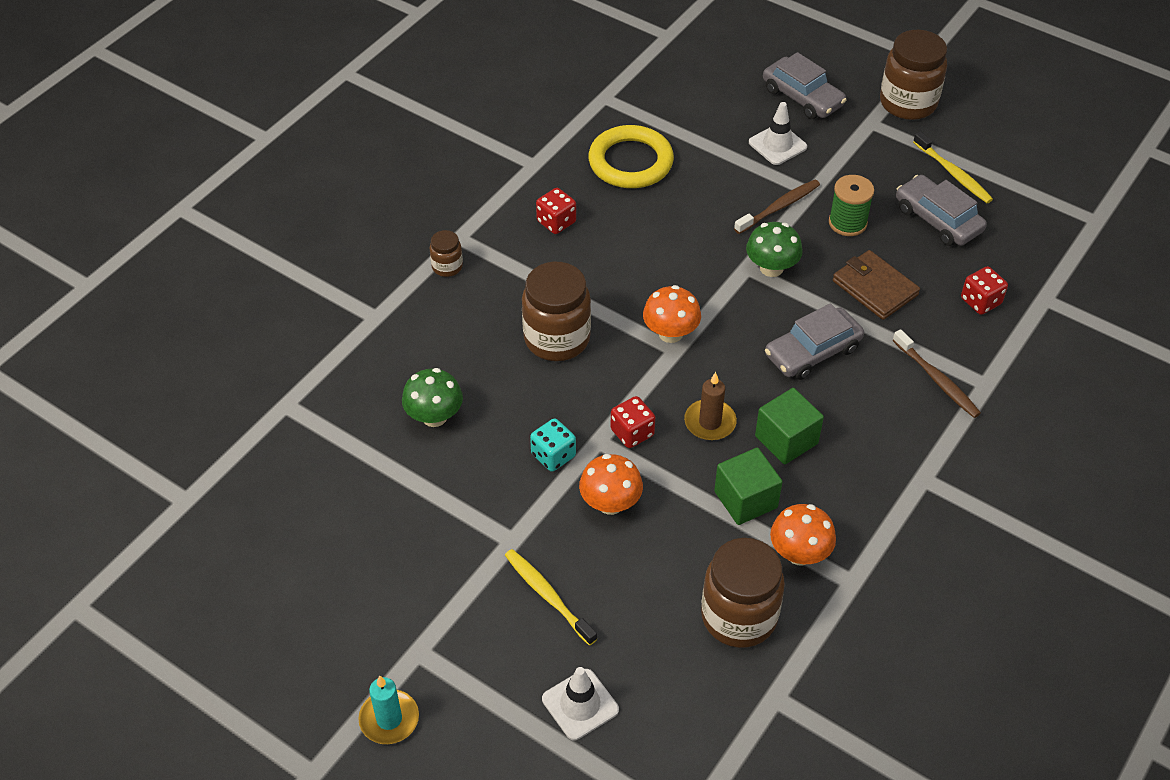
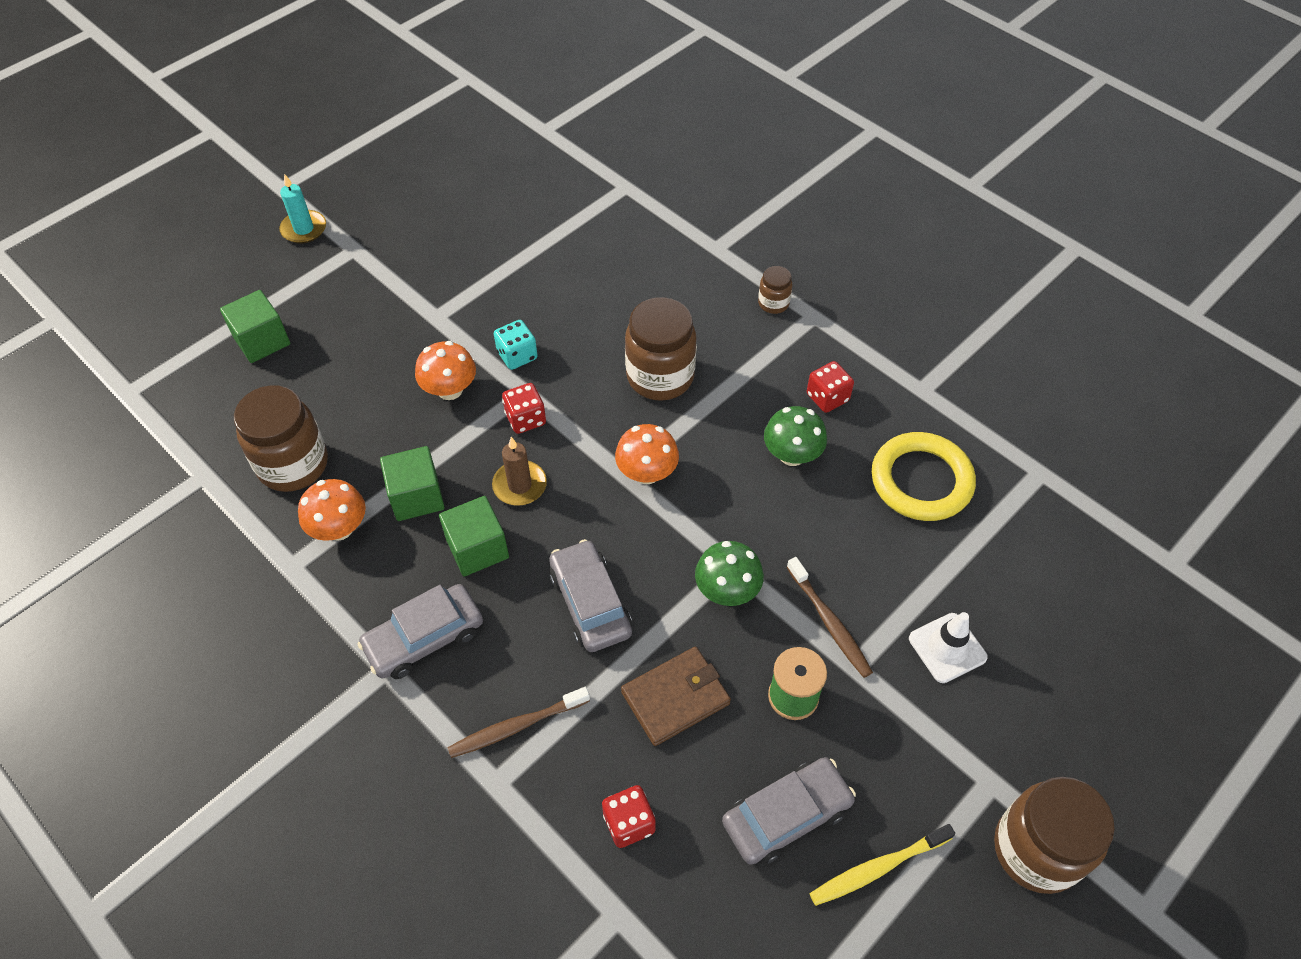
camera: 100 degrees right, 5 degrees up
green mushroom [402,368,463,427] -> green mushroom moved to [764,406,827,466]
yellow toothbrush [505,549,597,645] -> none
white traffic cone [542,667,619,740] -> green cube [220,290,290,363]
grey car [763,52,847,119] -> grey car moved to [358,584,483,679]

